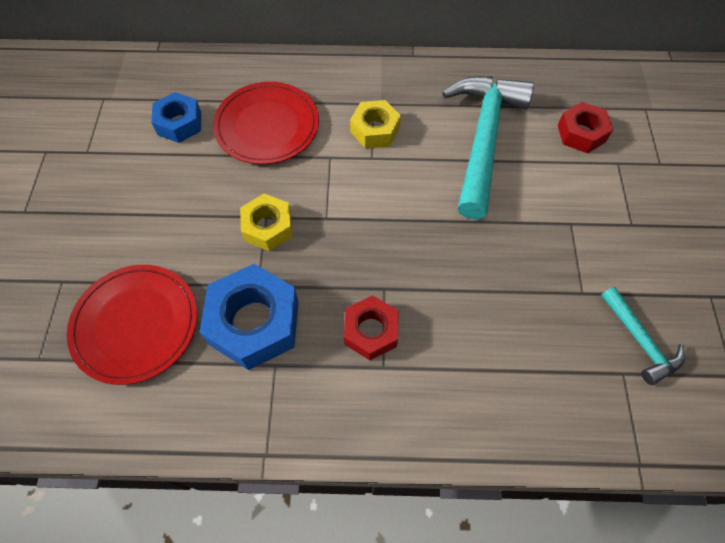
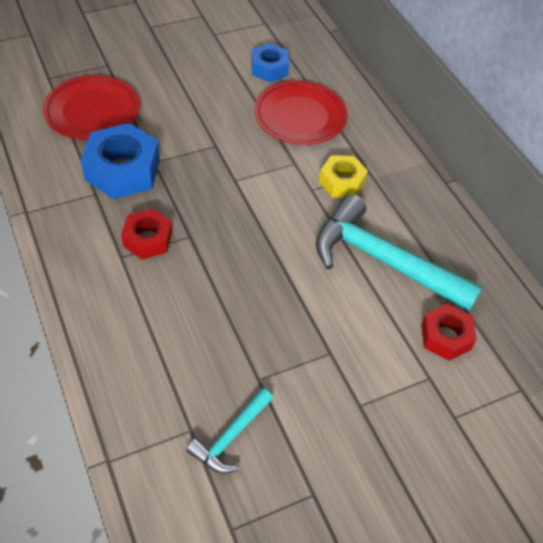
camera: 60 degrees right, 10 degrees down
yellow nut [240,194,293,251] -> none
turquoise hammer [442,76,534,220] -> turquoise hammer turned 135 degrees counterclockwise [316,194,483,312]

